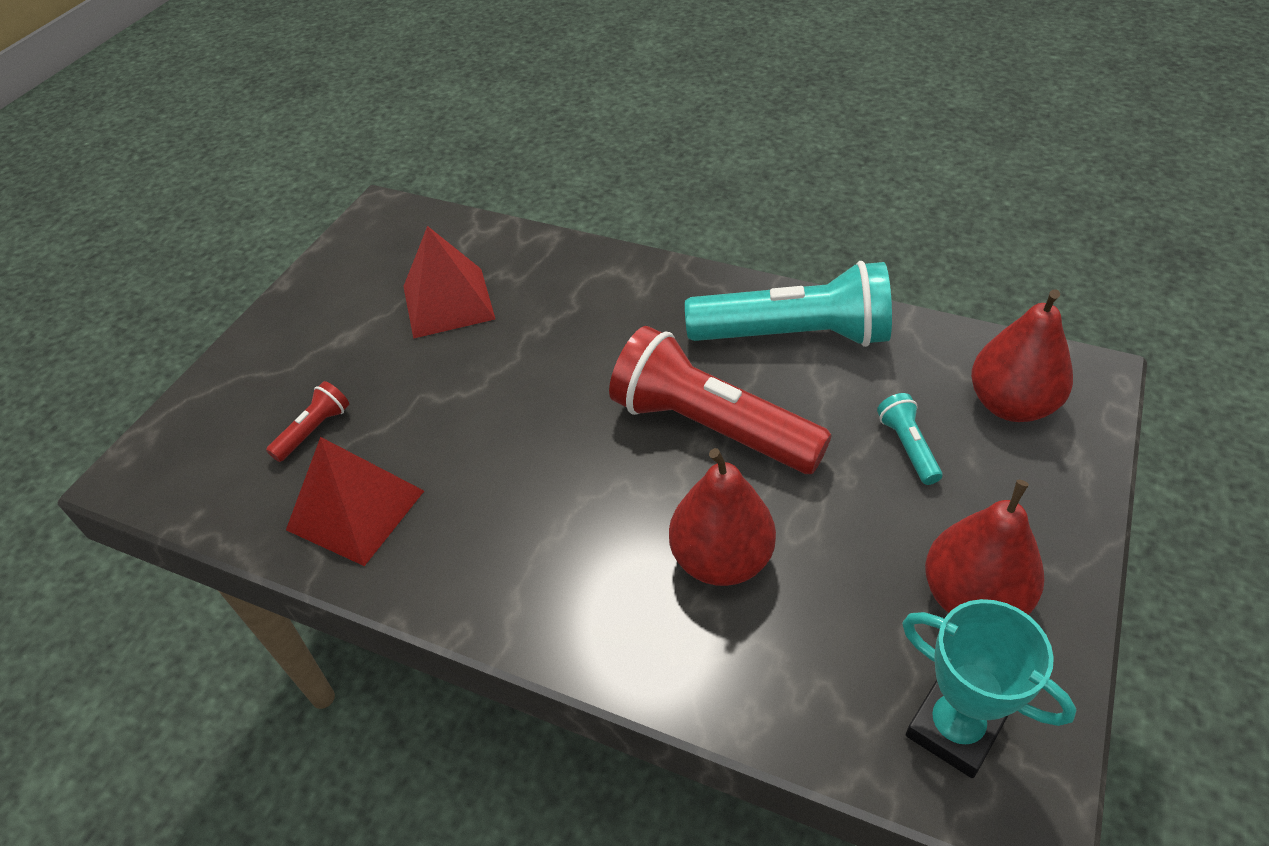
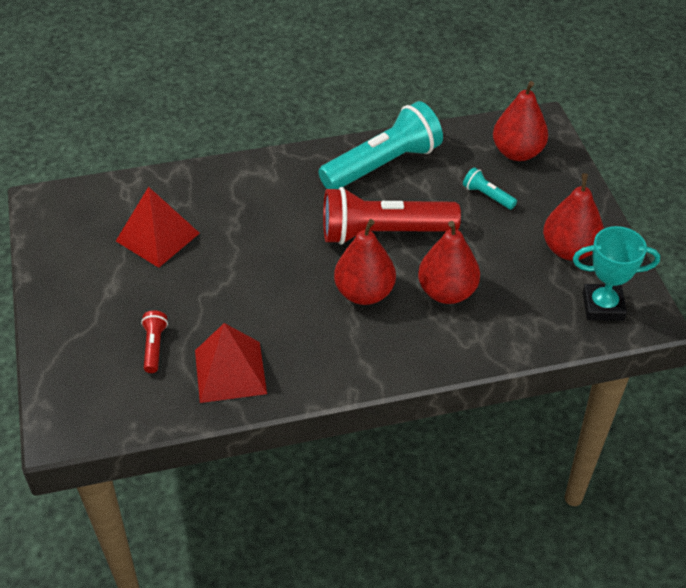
camera: 40 degrees left, 0 degrees up
none -> red pear [334,219,396,305]

